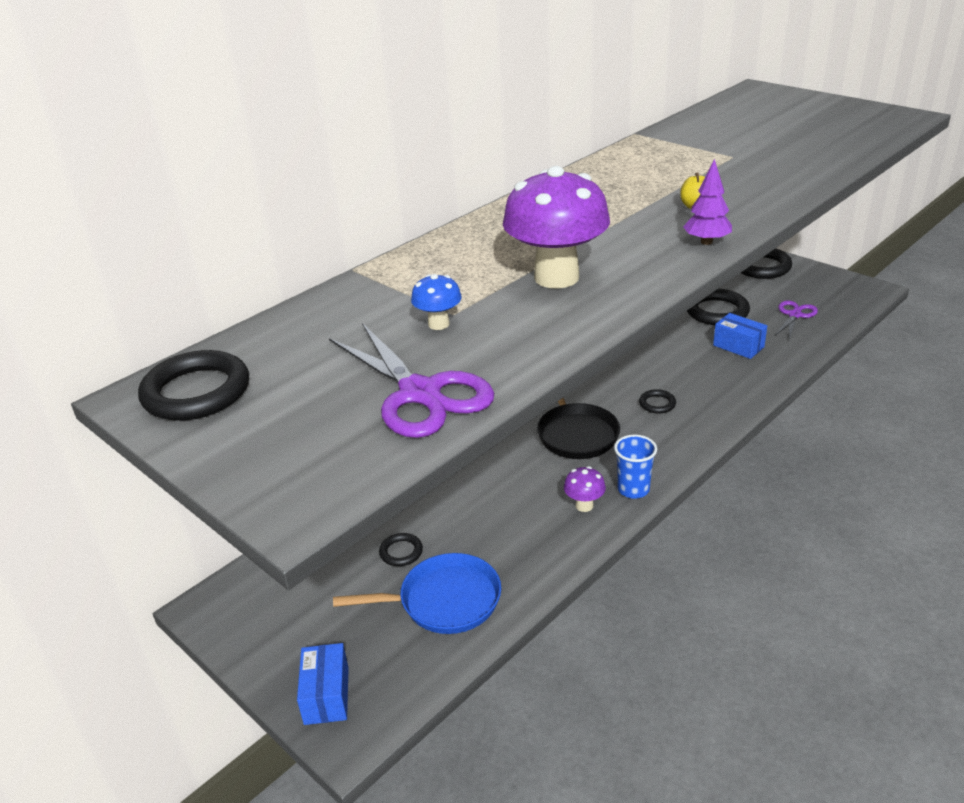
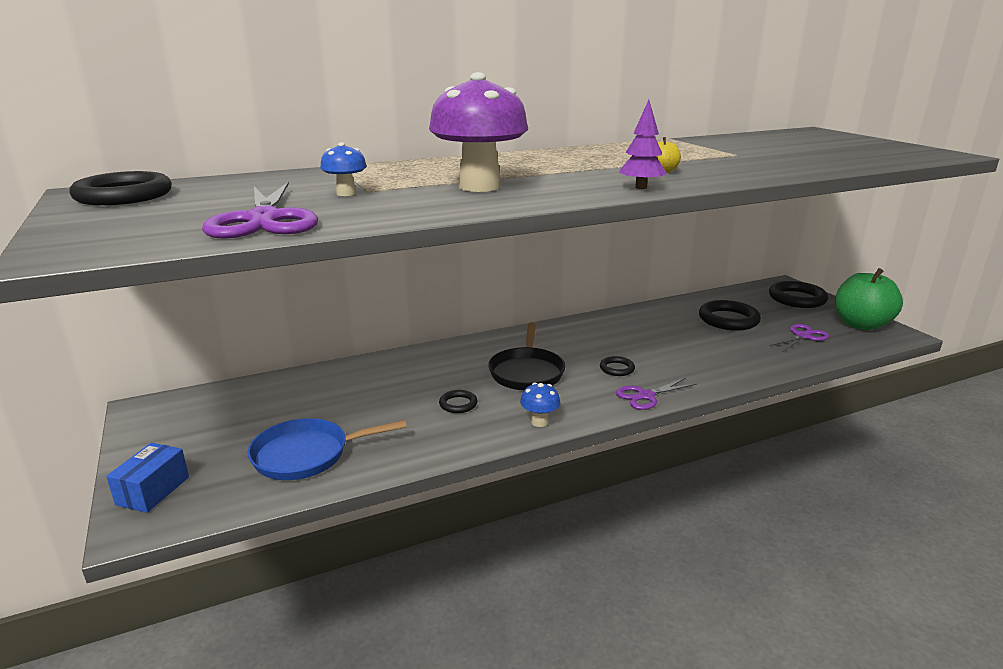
camera: 20 degrees right, 10 degrees down
blue pan [333,553,501,634] -> blue pan turned 150 degrees clockwise [248,418,407,480]
black ring [379,533,423,566] -> black ring moved to [439,390,477,413]
purple mushroom [564,466,606,512] -> none
blue cup [614,435,657,499] -> blue mushroom [520,383,560,427]
blue box [713,313,767,359] -> none
none -> purple scissors [616,378,697,410]
none -> green apple [835,268,903,330]

